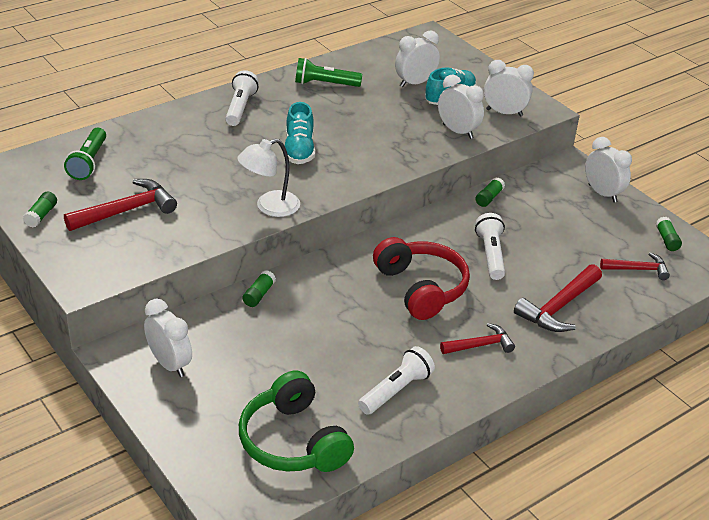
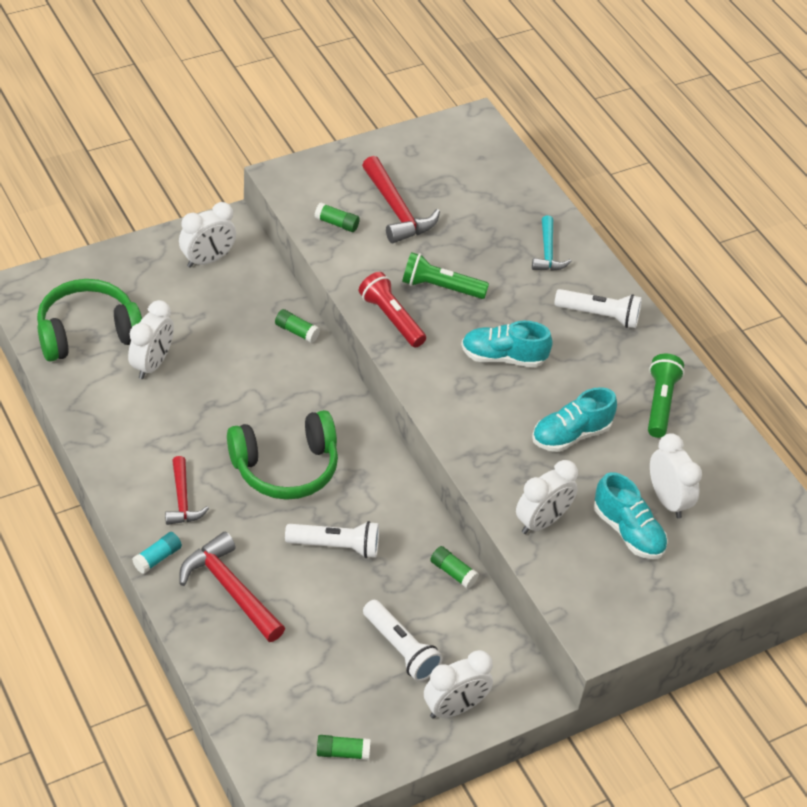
camera: 95 degrees right, 10 degrees up
green glue stick [23,192,57,228] -> green glue stick moved to [315,203,360,232]
green flashlight [64,128,106,180] -> green flashlight moved to [402,252,489,299]
white lamp [237,139,300,217] -> red flashlight [359,272,426,348]
white flashlight [358,346,435,415] -> white flashlight moved to [363,600,443,682]
red headphones [373,237,470,320] -> green headphones [227,410,338,500]
white clock [484,60,534,117] -> white clock moved to [128,300,174,379]
red hammer [600,253,670,280] -> none
none -> turquoise glue stick [132,532,182,574]
none -> turquoise hammer [532,215,572,271]
none -> turquoise shoe [532,387,617,452]

